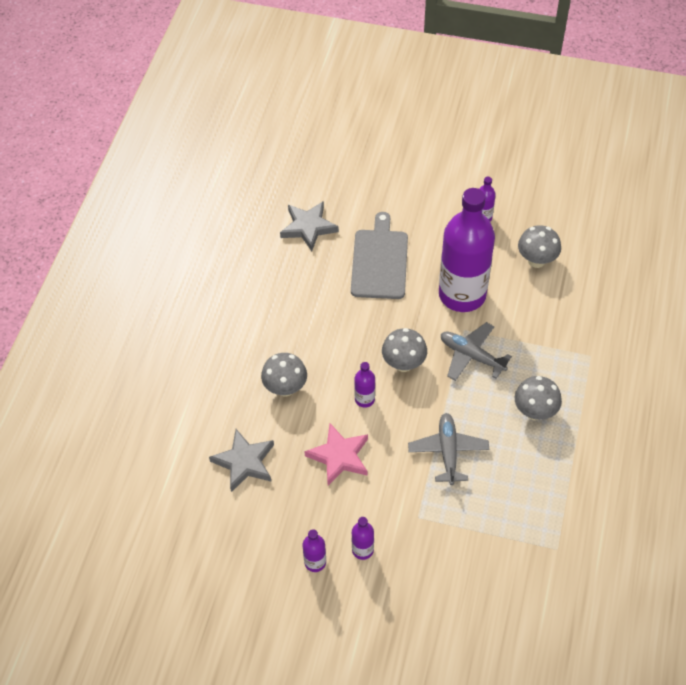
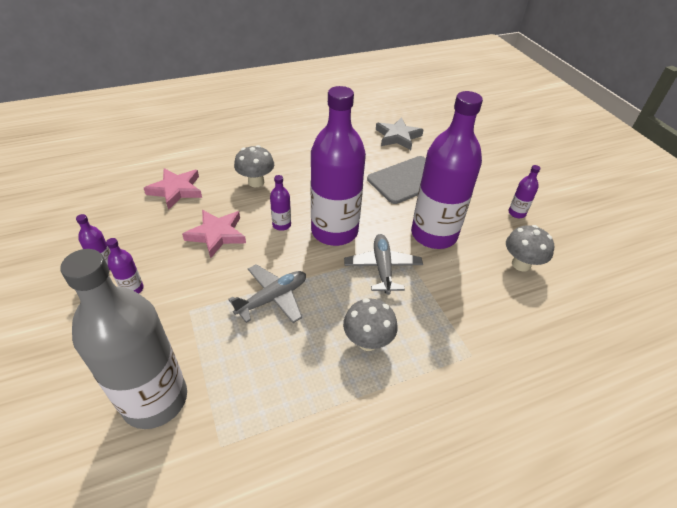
camera: 50 degrees right, 10 degrees down
grey star [209,429,274,492] -> pink star [144,168,202,210]
grey mushroom [382,328,427,372] -> purple bottle [311,86,366,246]
none -> grey bottle [60,249,187,429]

